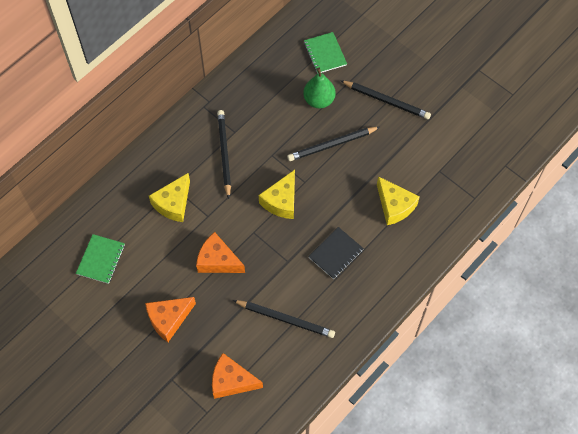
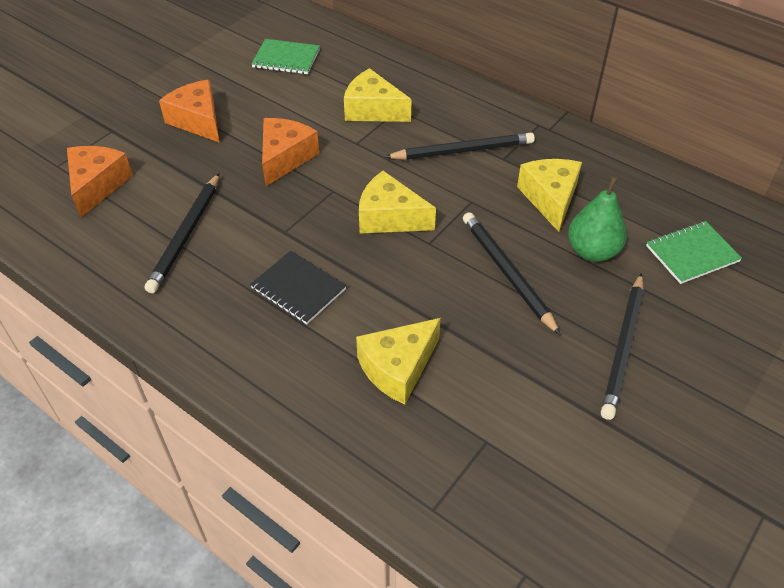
camera: 85 degrees right, 15 degrees down
none -> yellow cheese [517,159,582,232]

